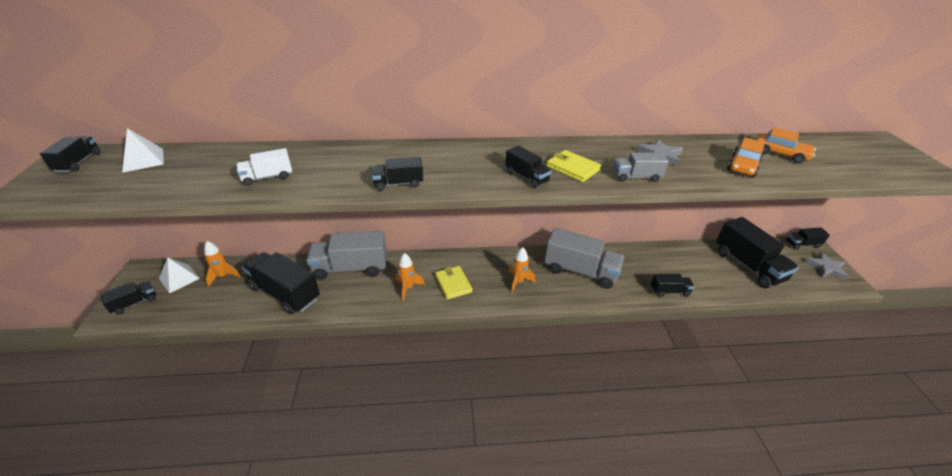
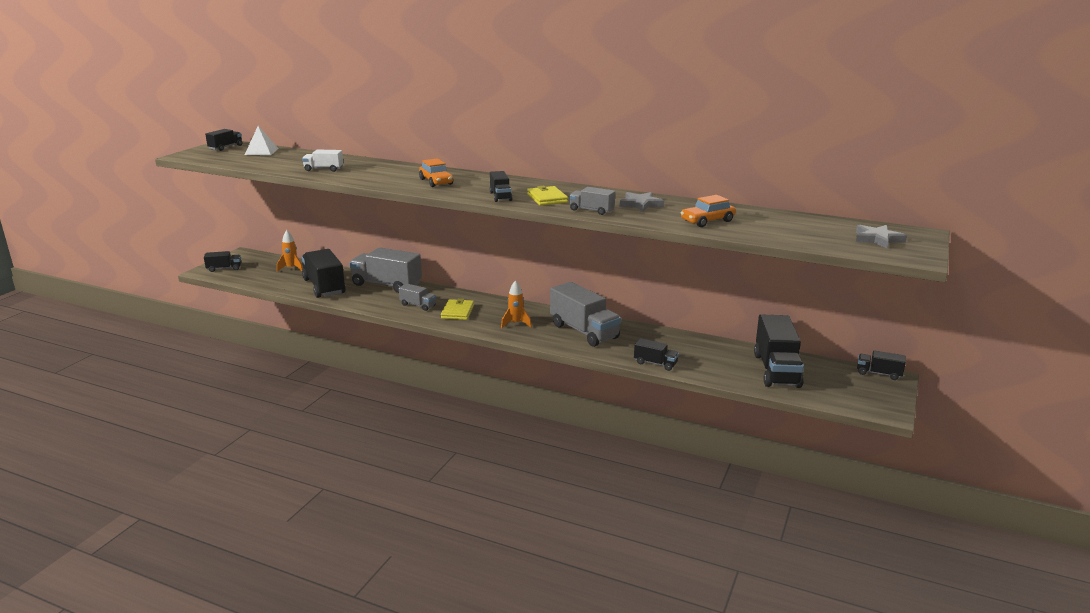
camera: 30 degrees right, 15 degrees down
white pyramid [159,258,200,293] -> none
black truck [372,157,423,191] -> none
orange rocket [396,253,425,301] -> grey truck [399,283,436,311]
orange car [756,127,816,163] -> orange car moved to [419,158,453,187]
grey star [805,252,849,280] -> grey star moved to [856,225,907,249]

